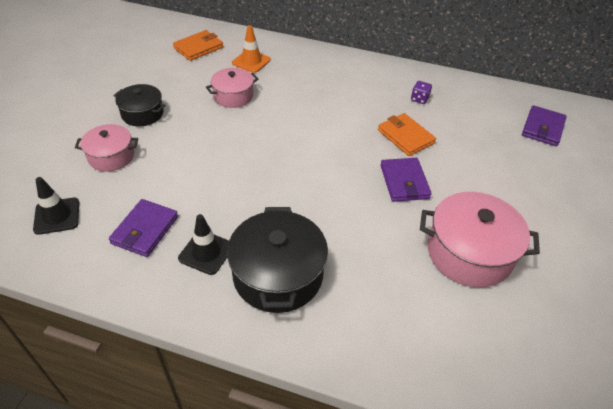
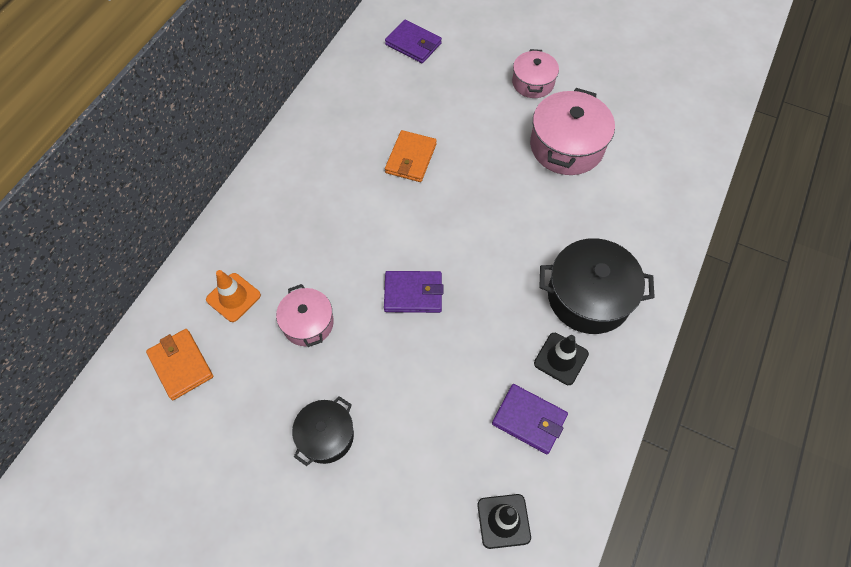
camera: 80 degrees left, 15 degrees up
pink pot [75,124,138,172] -> pink pot moved to [512,49,559,98]
orange wallet [378,113,436,156] -> orange wallet turned 45 degrees counterclockwise [385,130,437,182]
purple wallet [380,158,432,202] -> purple wallet moved to [384,271,443,313]
purple dice [411,81,432,104] -> none

